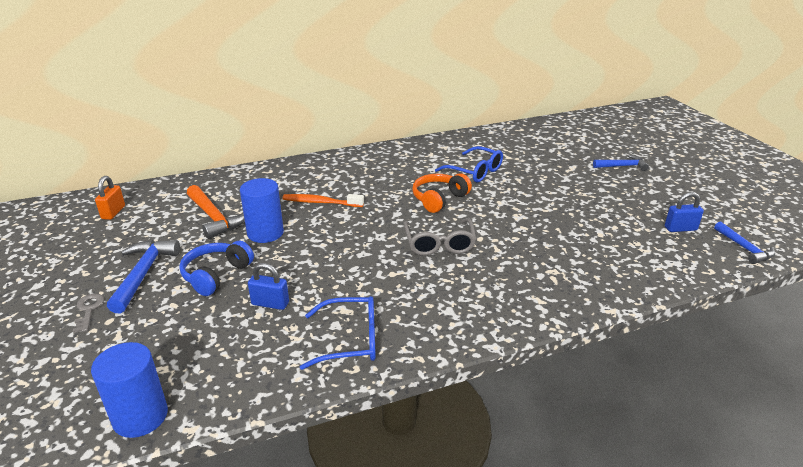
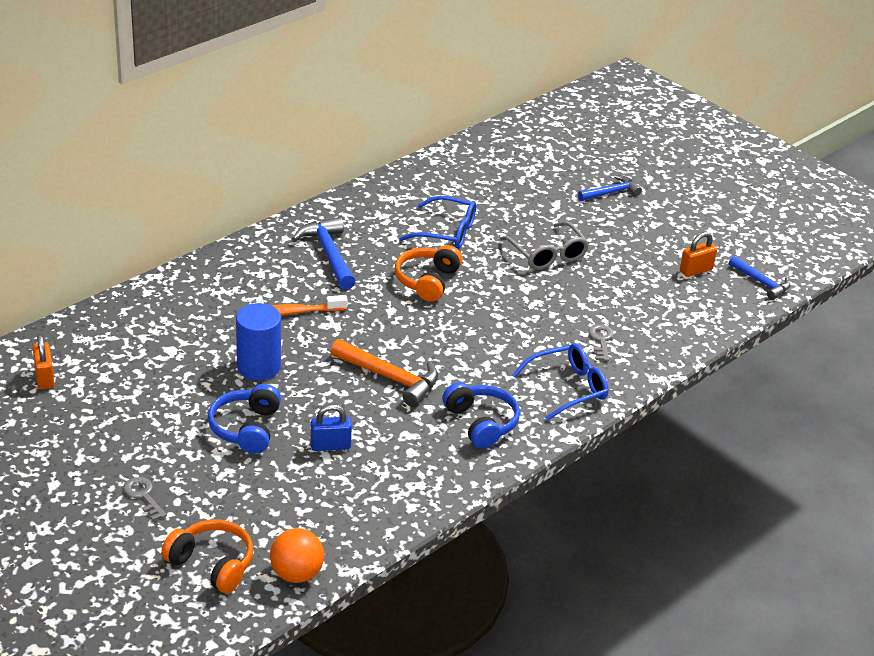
camera: 25 degrees left, 5 degrees up
blue cylinder [91,342,168,438] -> orange ball [270,528,324,583]
blue hammer [107,240,180,313] -> blue hammer moved to [292,217,356,290]
orange hammer [187,185,245,239] -> orange hammer moved to [331,339,438,407]
blue glasses [300,296,376,370] -> blue glasses moved to [512,343,608,421]
grey glasses [404,218,476,255] -> grey glasses moved to [500,221,589,270]
blue padlock [665,192,704,232] -> orange padlock [680,232,717,277]
none -> orange headphones [161,519,253,593]
none -> blue headphones [442,382,520,449]
none -> grey key [589,324,614,361]

